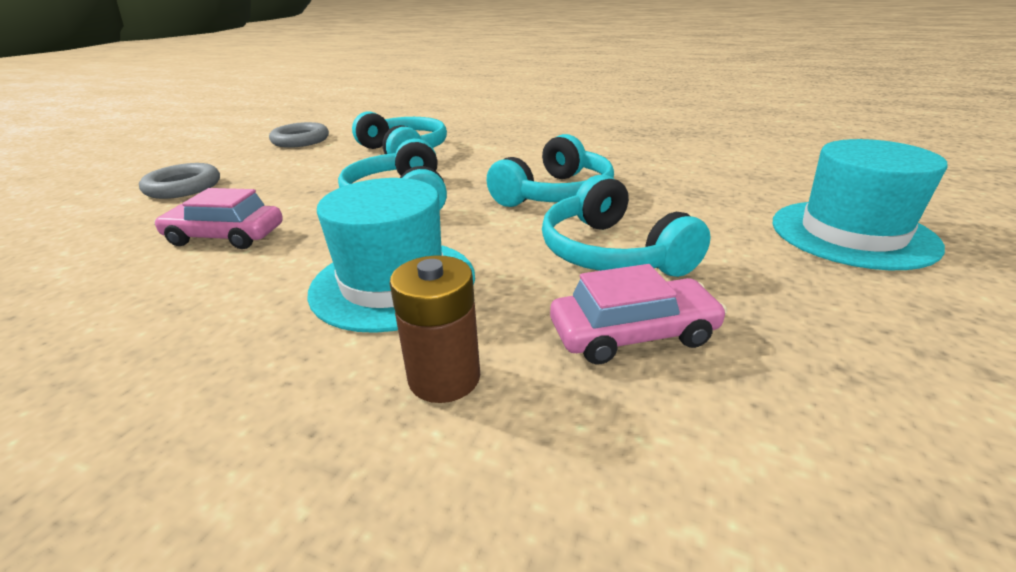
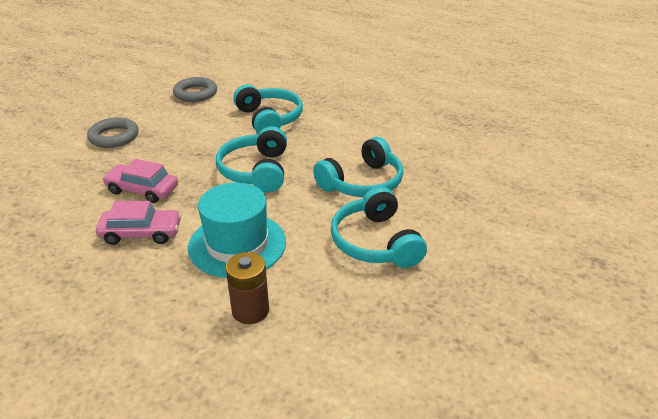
camera: 10 degrees right, 5 degrees up
pink car [550,264,727,364] -> pink car moved to [96,201,182,245]
turquoise hat [773,139,947,270] -> none

